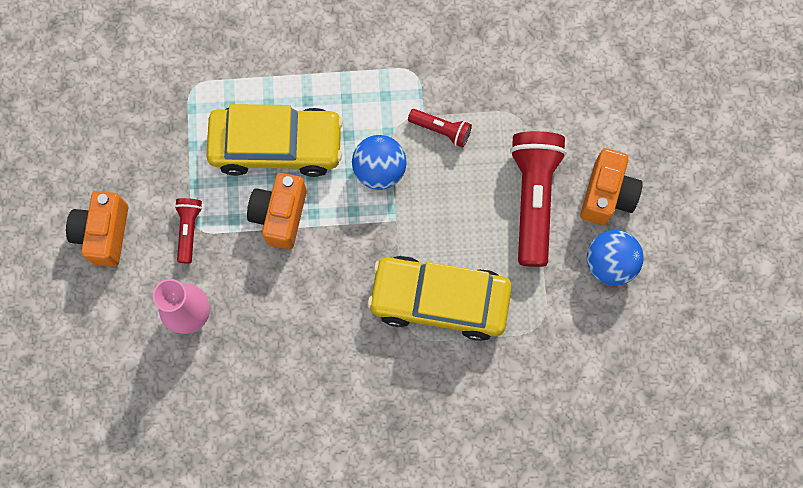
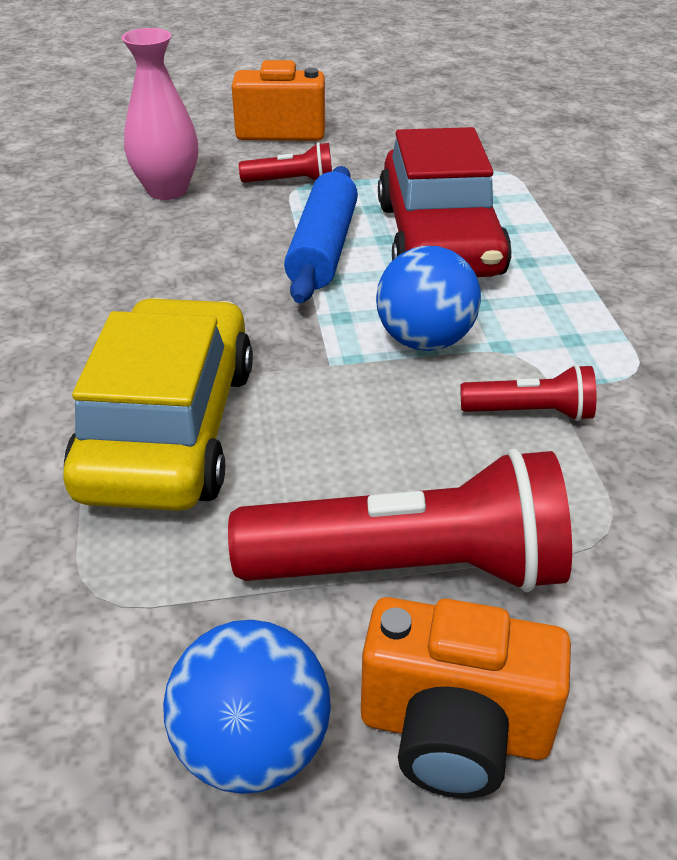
camera: 85 degrees right, 35 degrees down
yellow car [206,104,343,177] -> red car [378,127,512,277]
orange camera [247,173,307,249] -> blue rolling pin [284,166,358,303]
red flashlight [408,109,472,148] -> red flashlight turned 105 degrees counterclockwise [460,364,597,421]

